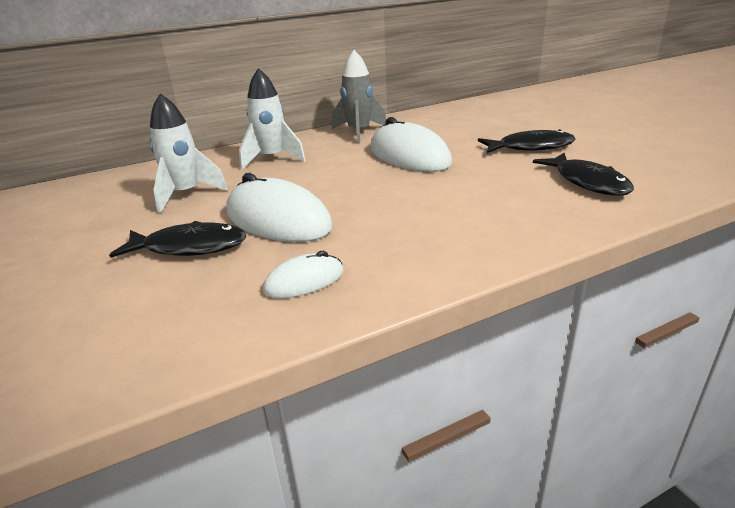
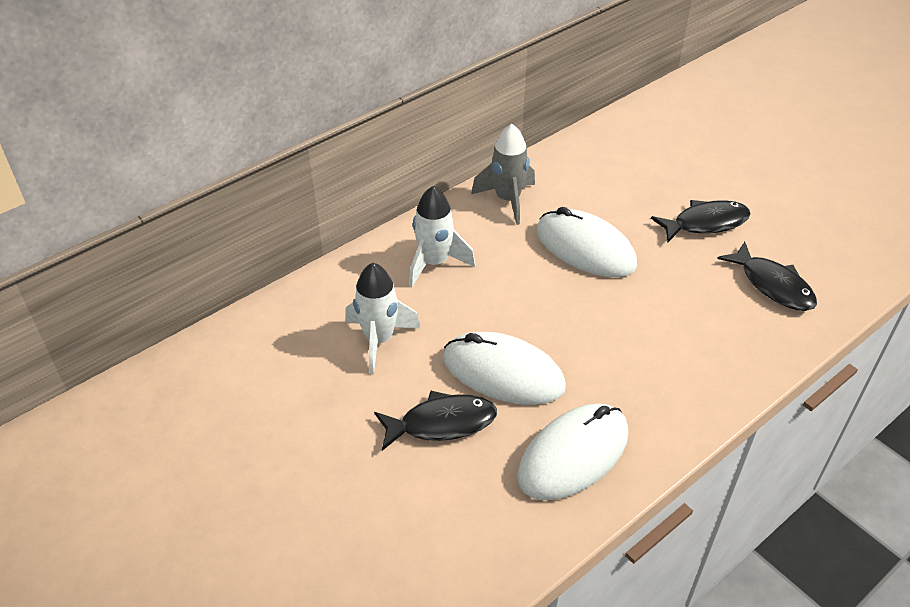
camera: 15 degrees left, 15 degrees up
white mouse [263,251,344,298] -> white mouse [517,403,628,500], size x1.90

